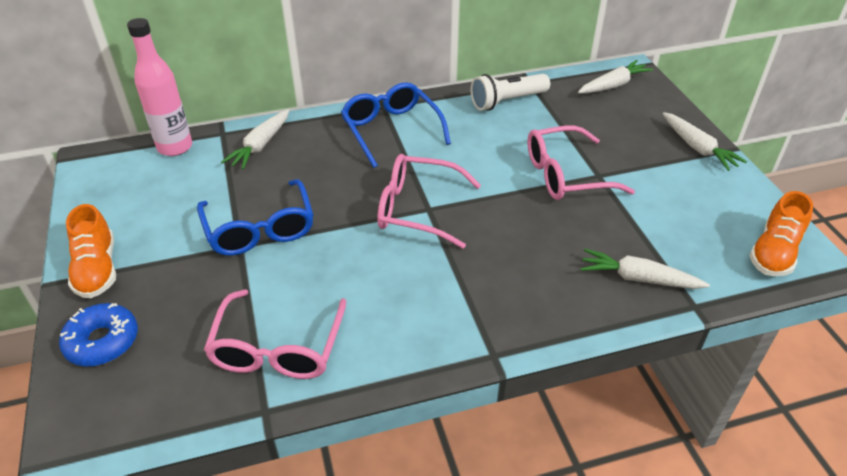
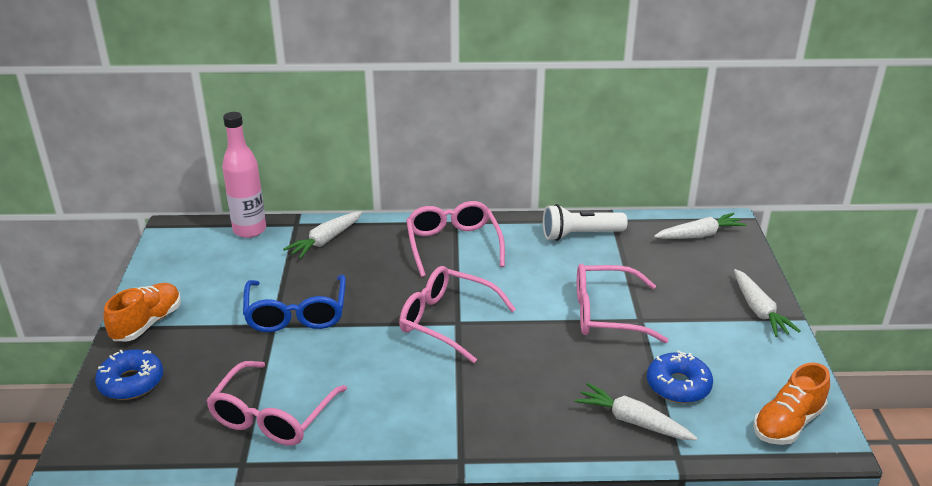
camera: 15 degrees right, 10 degrees down
orange shoe [66,204,116,298] -> orange shoe turned 150 degrees counterclockwise [103,283,181,341]
blue glasses [341,82,451,168] -> pink glasses [406,201,505,277]
none -> blue donut [647,351,713,403]

